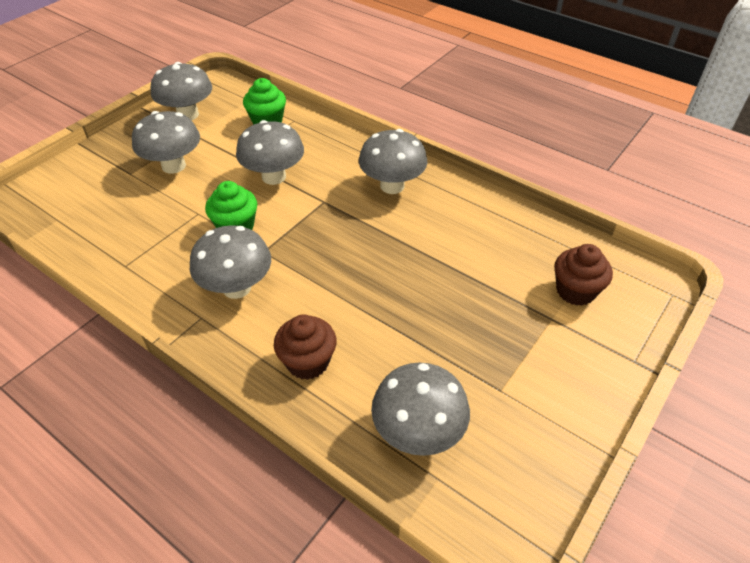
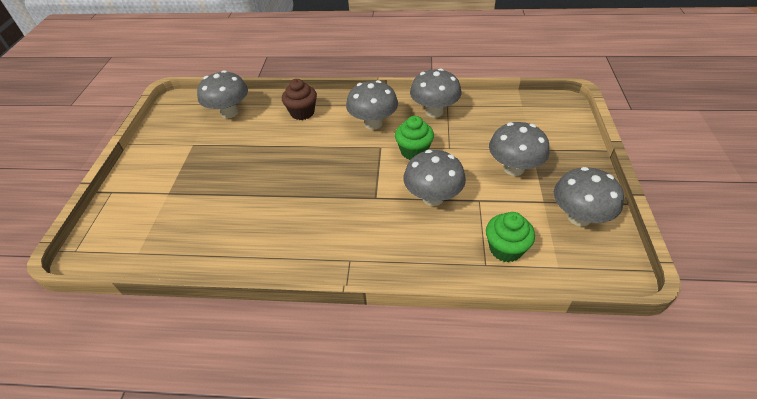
camera: 150 degrees right, 0 degrees up
grey mushroom [359,129,427,194] -> grey mushroom moved to [410,68,461,118]
brown cupcake [554,244,613,306] -> none

